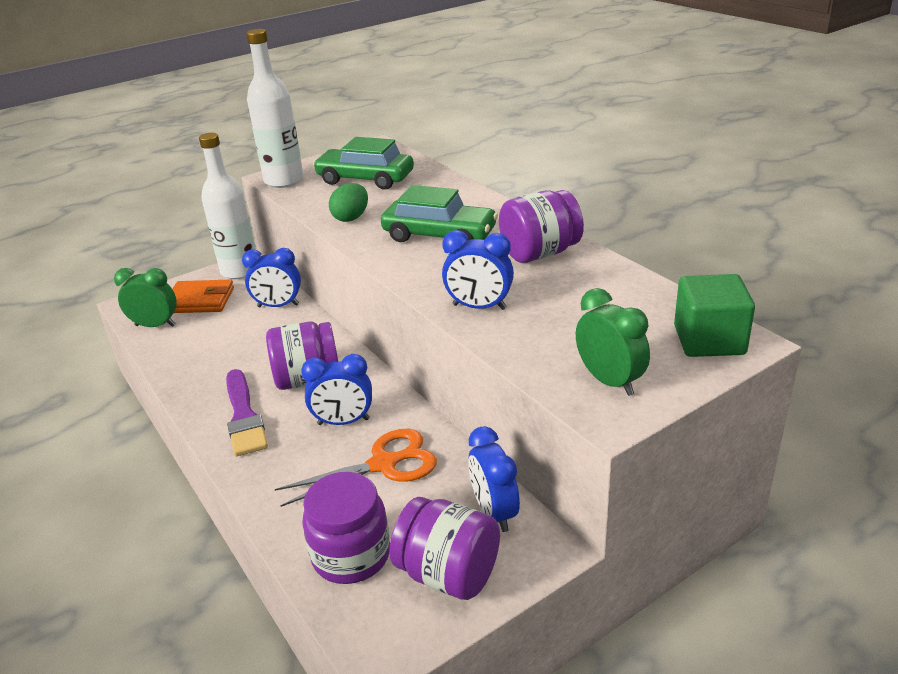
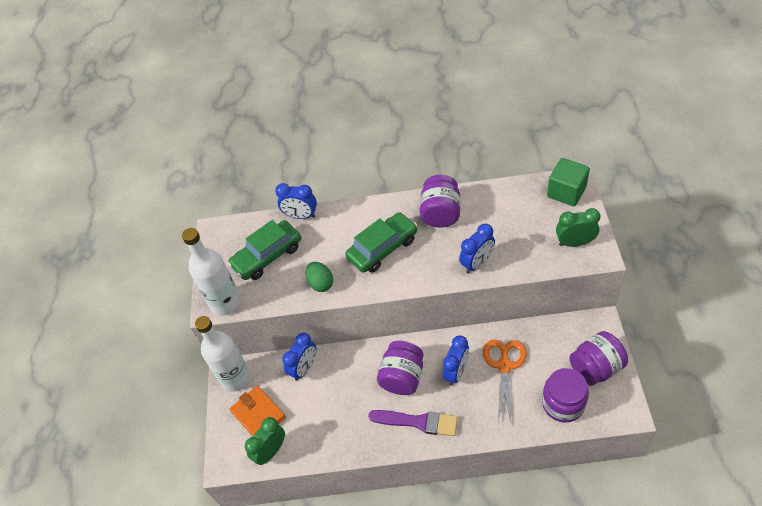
camera: 55 degrees left, 20 degrees up
orange wallet [172,280,234,313] -> orange wallet turned 75 degrees counterclockwise [230,386,286,437]
blue clock [468,426,520,532] -> blue clock moved to [275,183,317,219]

